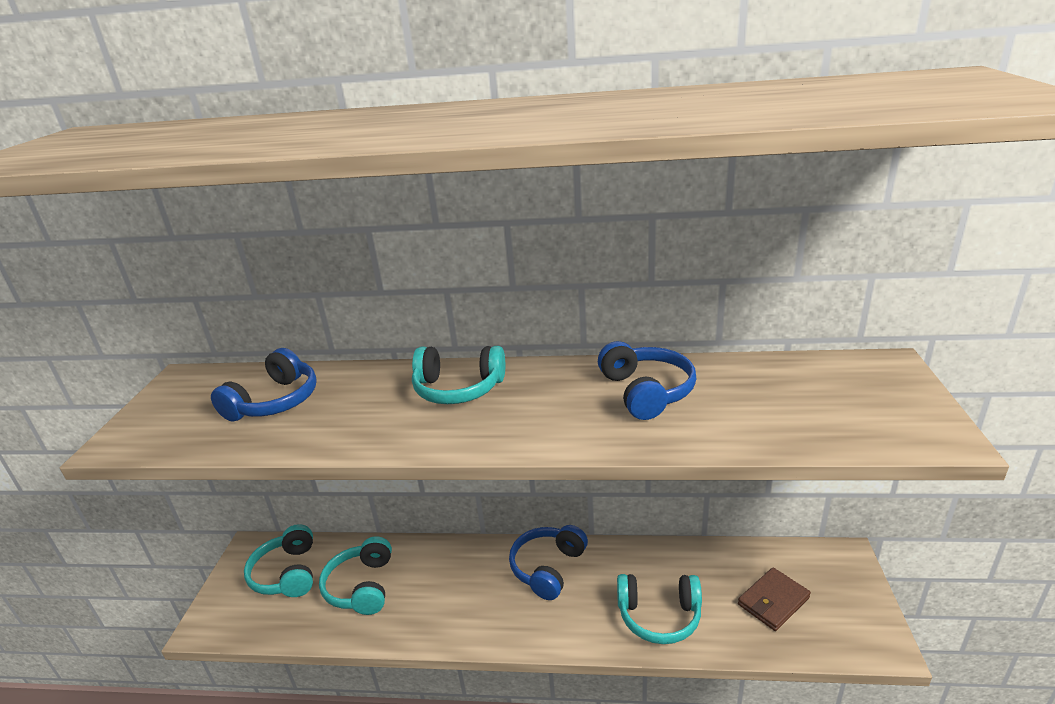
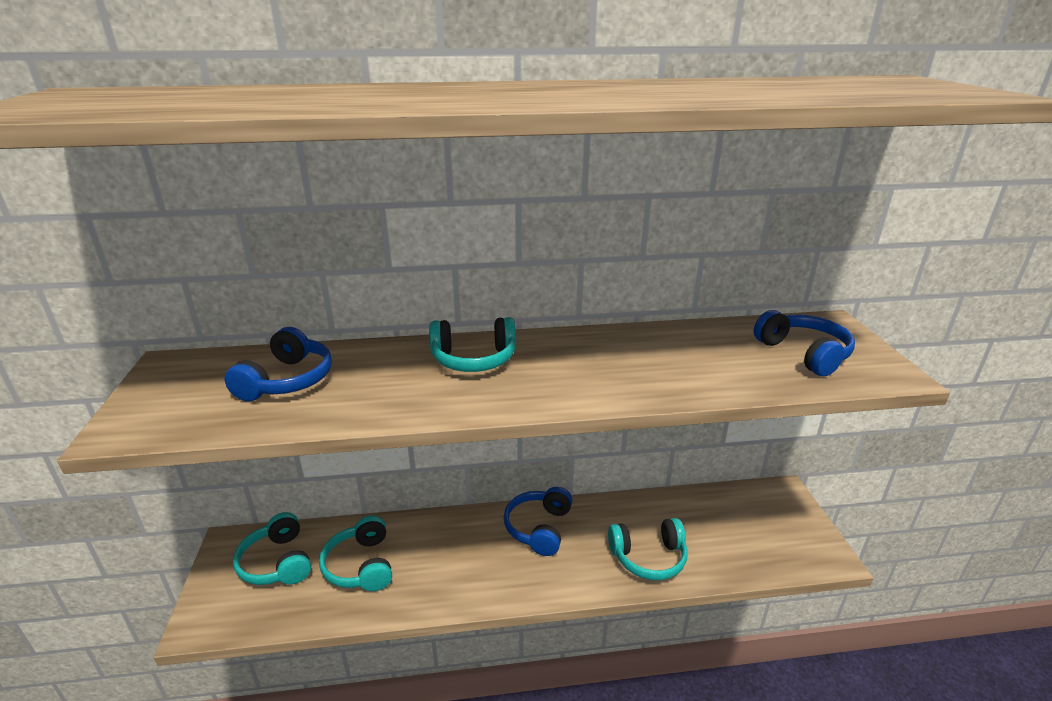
camera: 15 degrees left, 0 degrees up
blue headphones [598,341,696,420] -> blue headphones moved to [754,310,855,376]
brown wallet [738,567,811,631] -> none

